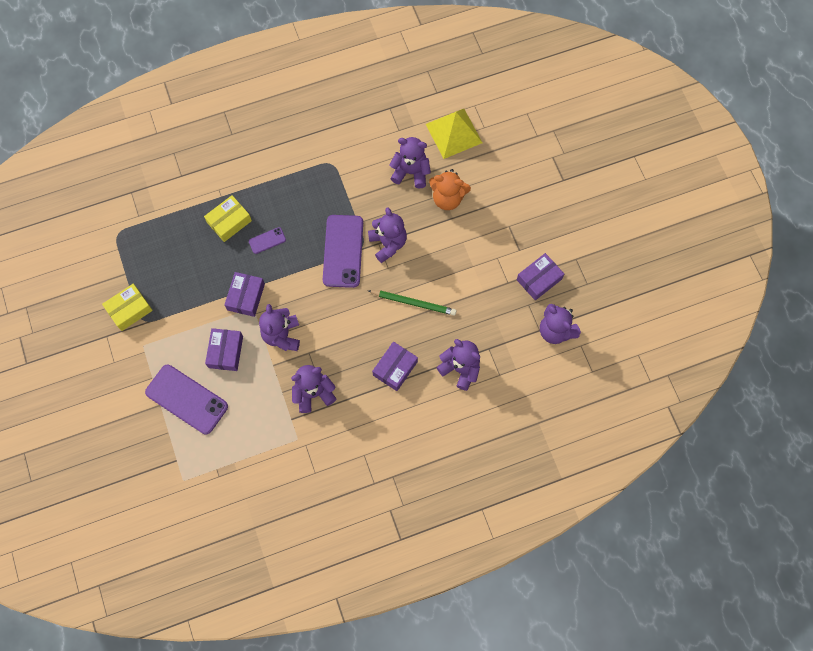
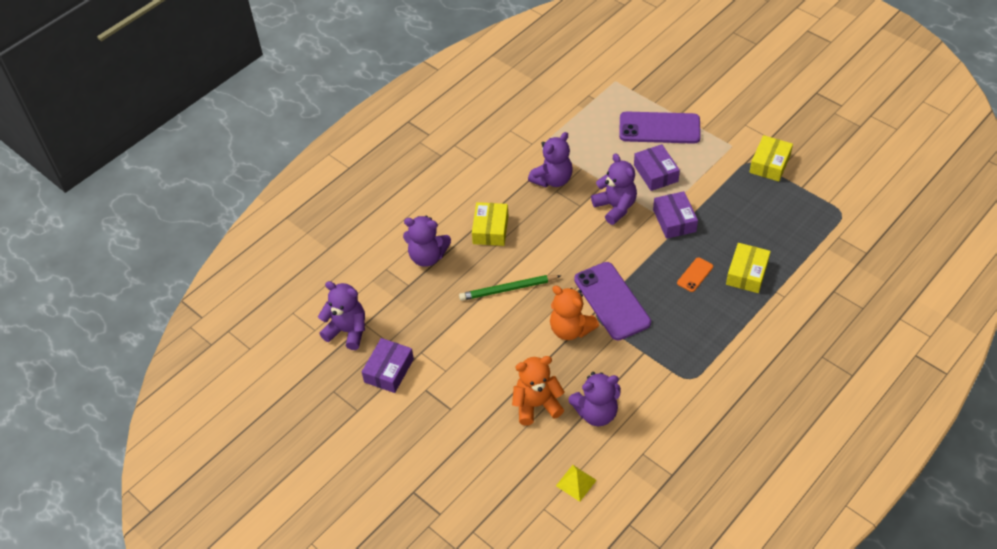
camera: 155 degrees right, 20 degrees down
purple phone [249,227,286,254] -> orange phone [677,257,713,292]
purple teddy bear [368,207,407,263] -> orange teddy bear [550,286,599,340]
purple box [372,342,418,391] -> yellow box [472,202,508,246]
yellow pyramid [426,109,482,159] -> yellow pyramid [556,465,597,502], size x0.50

